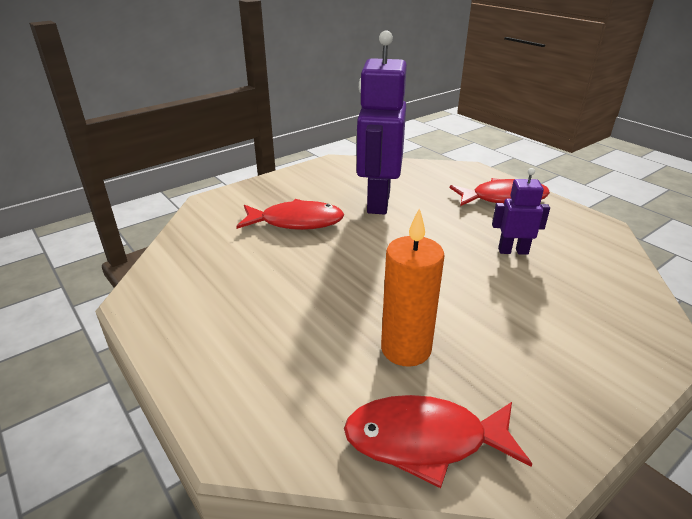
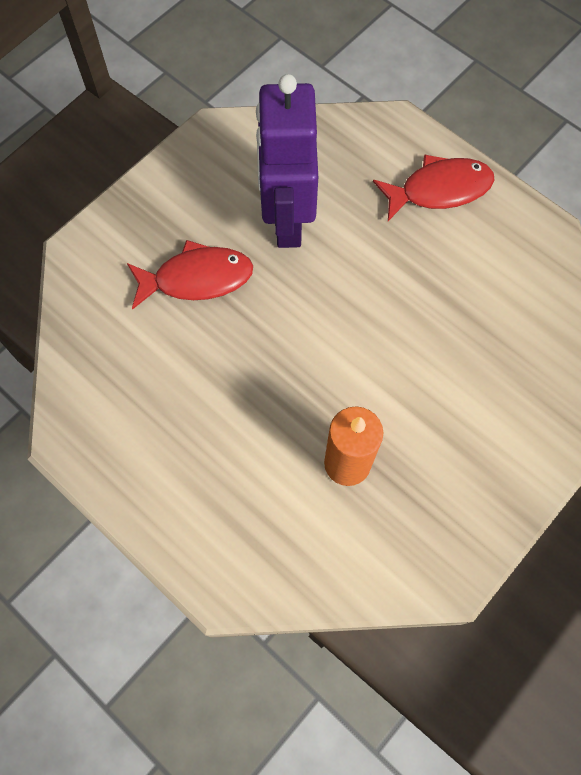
camera: 10 degrees left, 35 degrees up
red fish [344,395,532,488] -> none
purple robot [492,168,550,255] -> none

